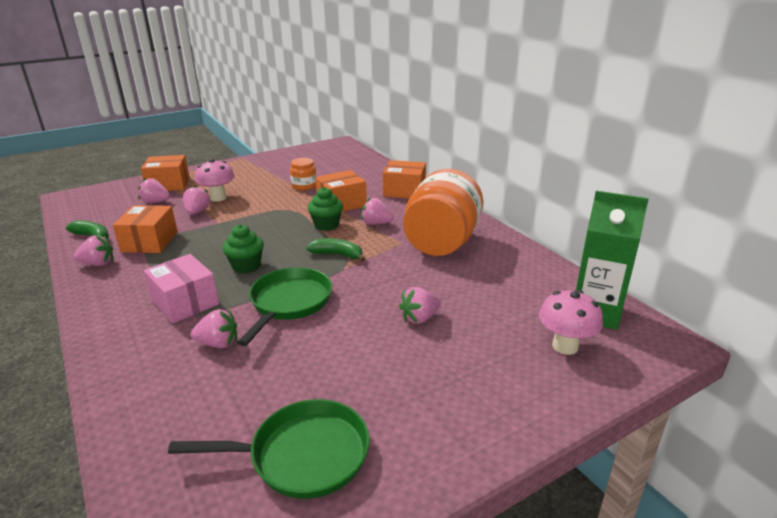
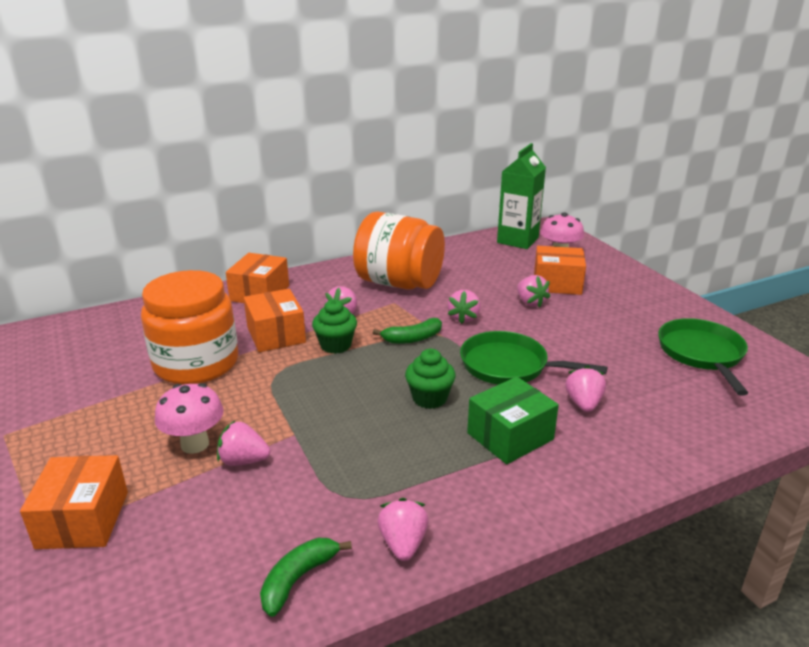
camera: 85 degrees left, 0 degrees up
orange box [113,205,178,253] -> orange box moved to [534,246,586,295]
pink strawberry [138,178,170,203] -> pink strawberry moved to [448,290,481,324]
pink box [144,254,219,323] -> green box [467,377,559,464]
orange jar [290,158,317,191] -> orange jar [141,270,238,385], size x2.18
green banana [306,238,365,261] -> green banana turned 135 degrees counterclockwise [373,318,442,344]

